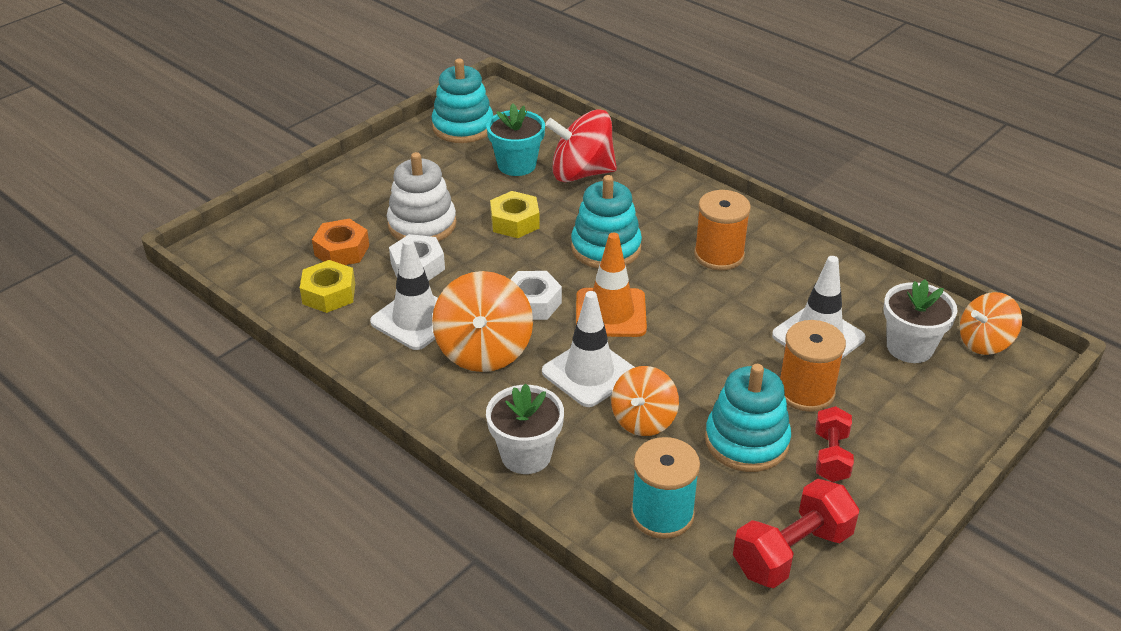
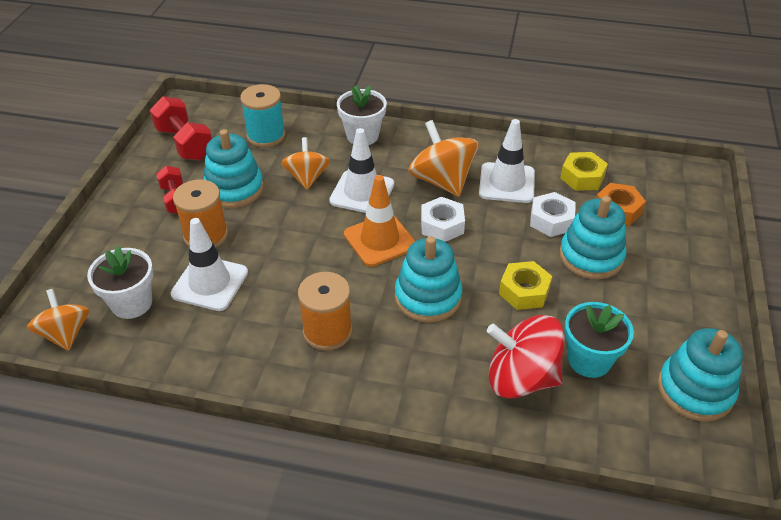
camera: 150 degrees right, 5 degrees up
white stacking toy [387,152,457,242] -> turquoise stacking toy [559,196,626,279]
red spinning top [545,109,617,182] -> red spinning top turned 135 degrees counterclockwise [487,315,565,398]
red dumbbell [733,479,859,588] -> red dumbbell turned 60 degrees counterclockwise [149,96,212,160]
orange spinning top [960,292,1022,355] -> orange spinning top turned 60 degrees counterclockwise [27,289,89,351]

